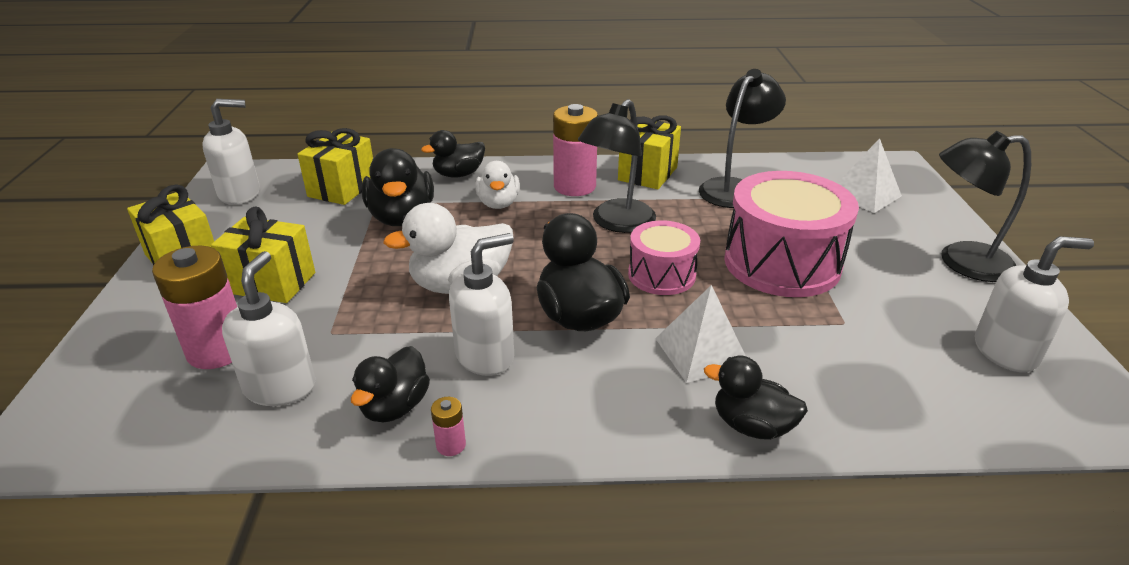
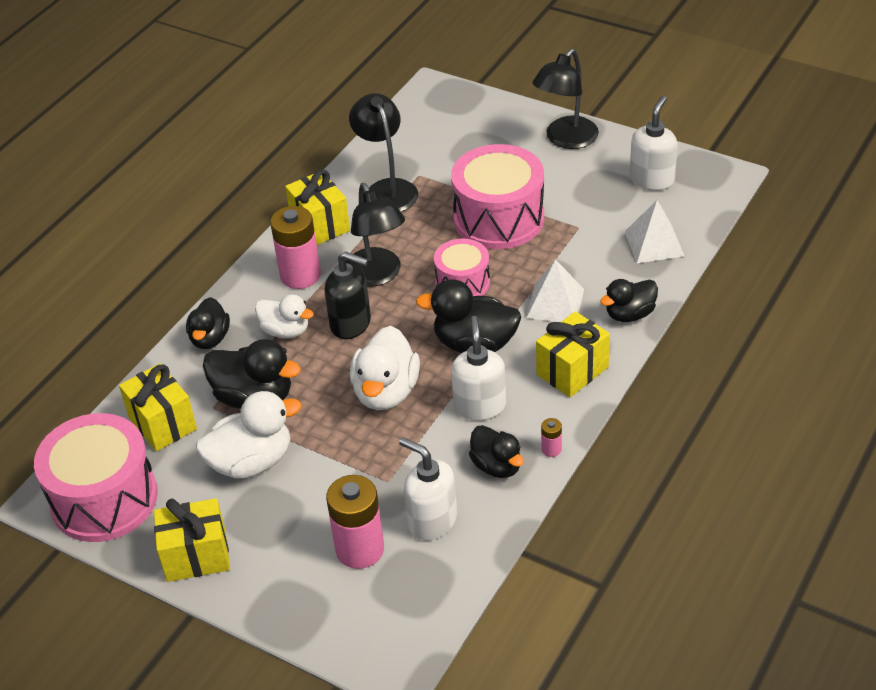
camera: 55 degrees left, 10 degrees up
white soap dispenser [202,99,260,205] -> pink drum [34,413,158,542]
yellow gift [211,207,315,303] -> yellow gift moved to [536,311,610,397]
white pyramid [837,138,902,213] -> white pyramid moved to [625,200,684,263]
none -> white duck [196,391,301,479]
none -> black soap dispenser [324,251,371,339]

